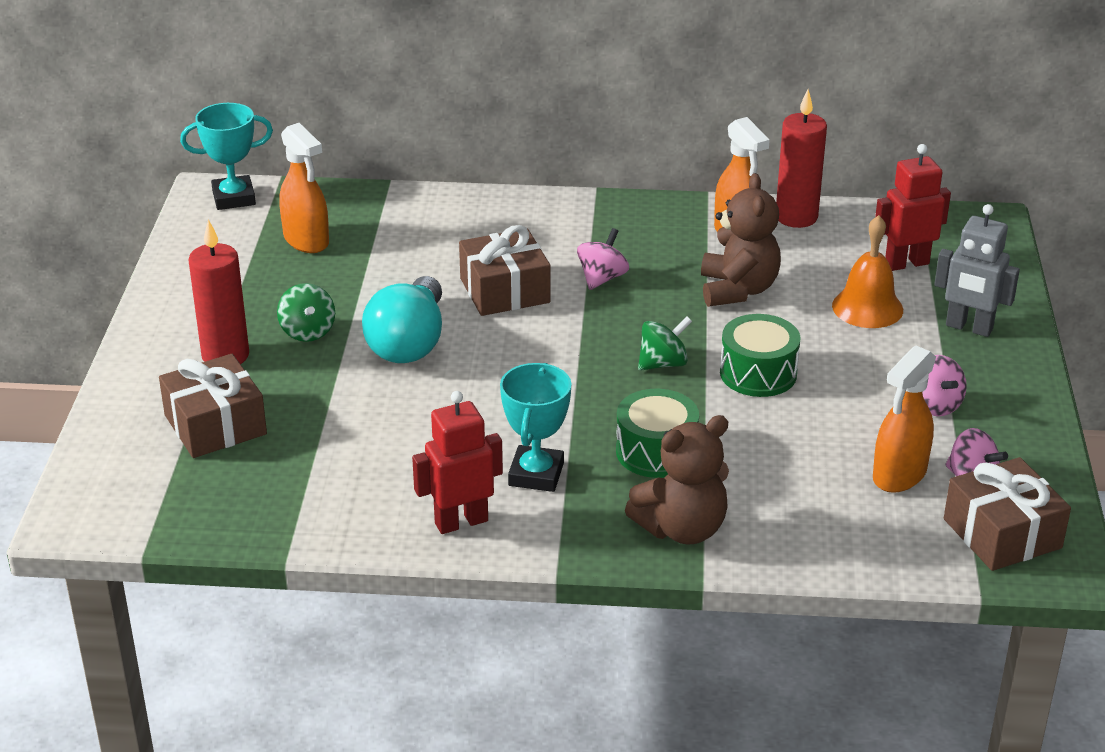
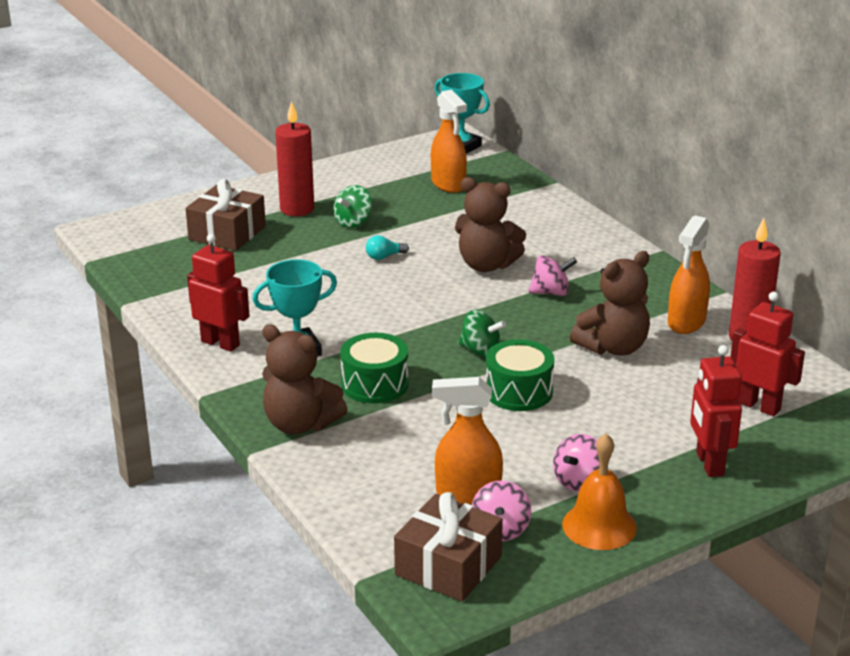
camera: 55 degrees right, 5 degrees down
orange spray bottle [279,123,329,253] -> orange spray bottle turned 45 degrees counterclockwise [431,89,467,193]
turquoise light bulb [362,276,442,363] -> turquoise light bulb [366,235,409,260], size x0.40
brown gift [459,225,551,316] -> brown teddy bear [455,177,526,272]
orange bell [832,215,903,328] -> orange bell moved to [562,433,637,550]
grey robot [934,204,1020,337] -> red robot [690,345,742,477]

